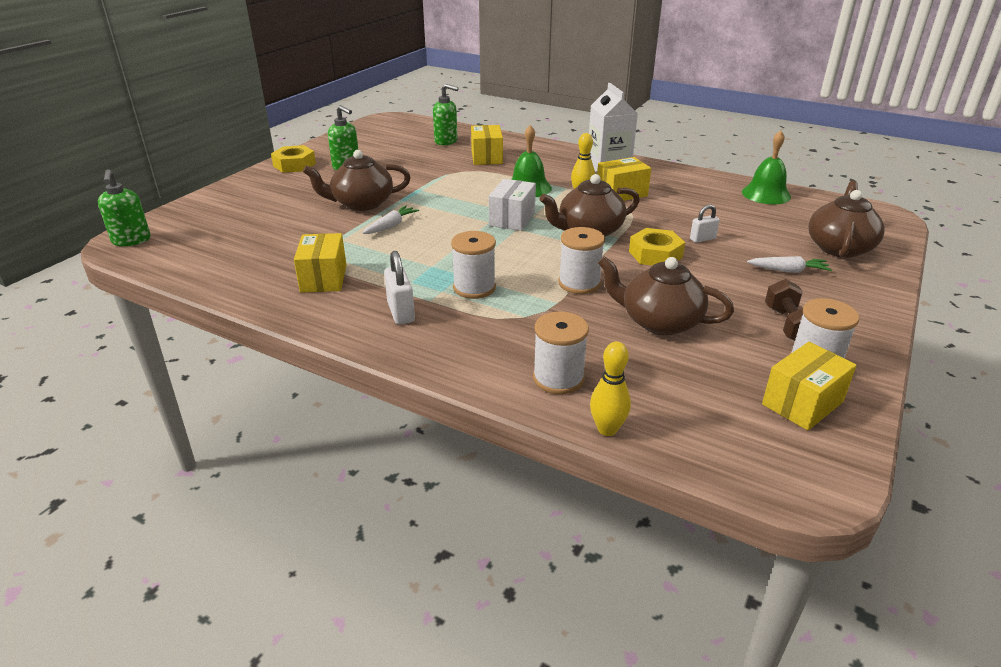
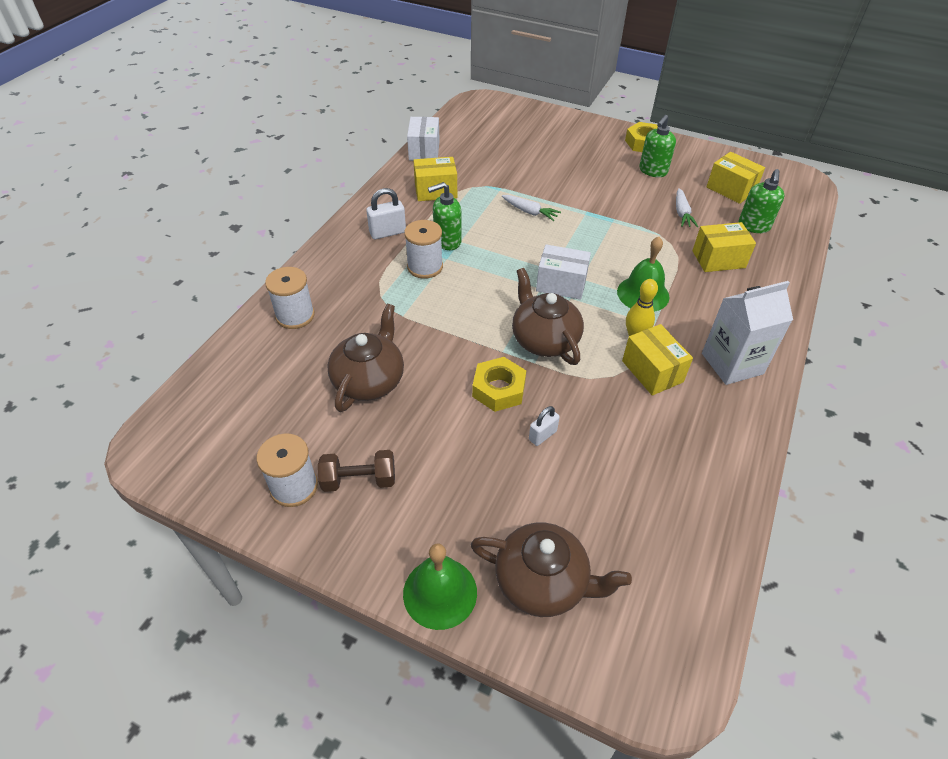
camera: 85 degrees right, 15 degrees up
green soap dispenser [98,169,151,246] -> green soap dispenser moved to [428,182,462,250]
brown teapot [303,150,411,211] -> none
white spool [558,227,605,294] -> none
yellow bowling pin [590,342,631,436] -> none
white padlock [690,204,720,243] -> white padlock turned 75 degrees clockwise [529,406,560,446]
green bell [742,131,791,204] -> green bell moved to [403,543,477,630]
white carrot [747,256,832,273] -> white carrot moved to [676,188,698,227]
yellow box [762,342,857,430] -> yellow box moved to [706,152,765,204]
none -> white box [407,117,440,161]

